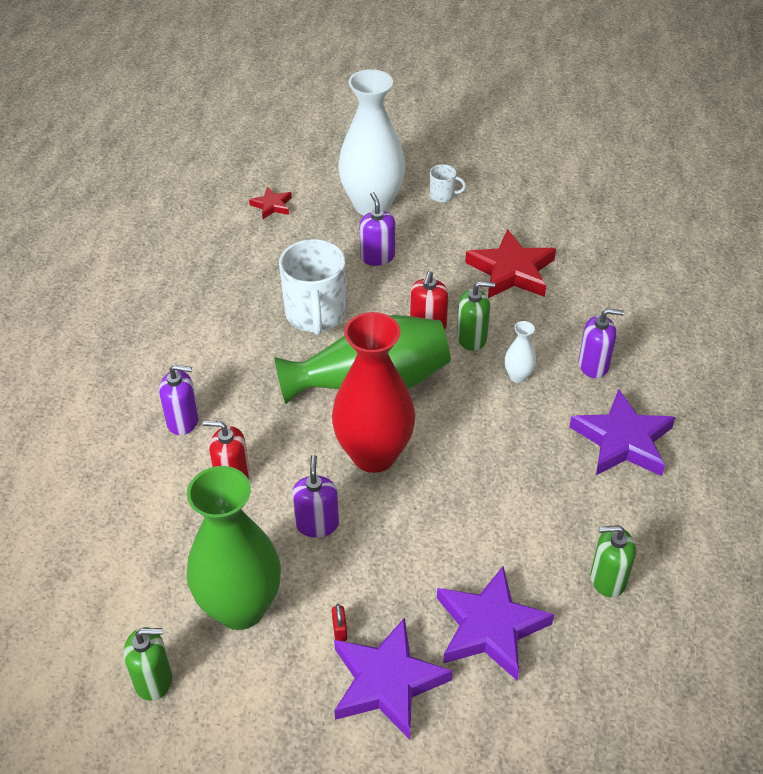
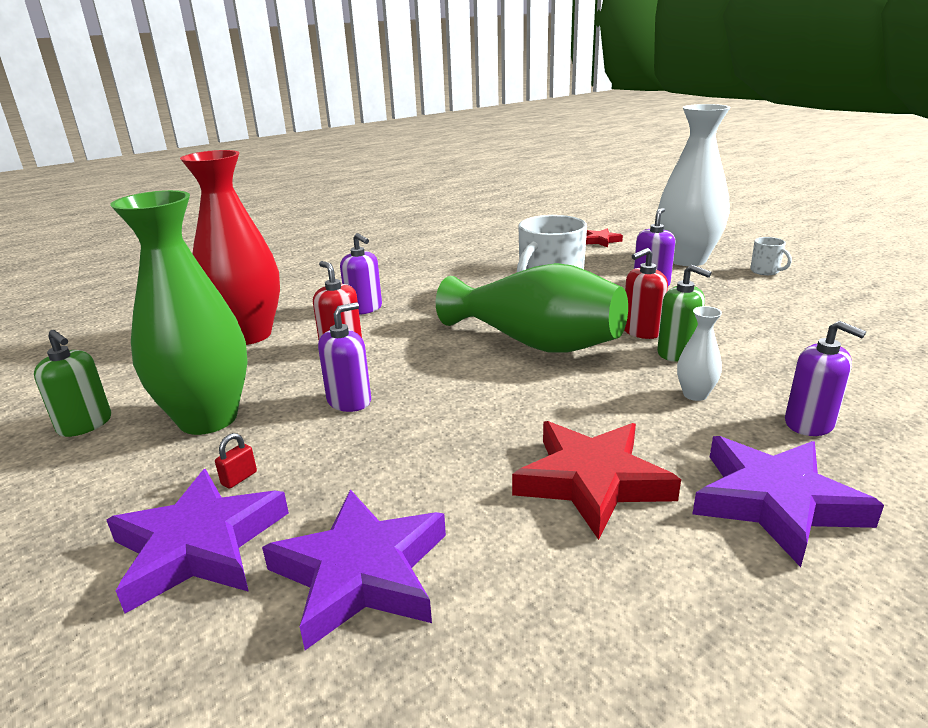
camera: 45 degrees right, 20 degrees down
red vase [332,312,416,473] -> red vase moved to [180,150,280,345]
red star [465,229,556,298] -> red star moved to [512,421,681,540]
green soap dispenser [591,525,636,597] -> none

